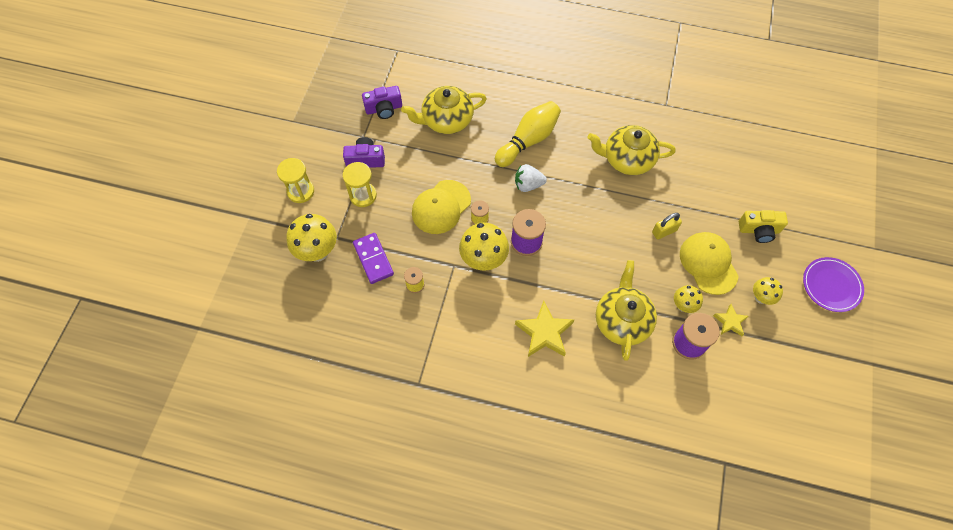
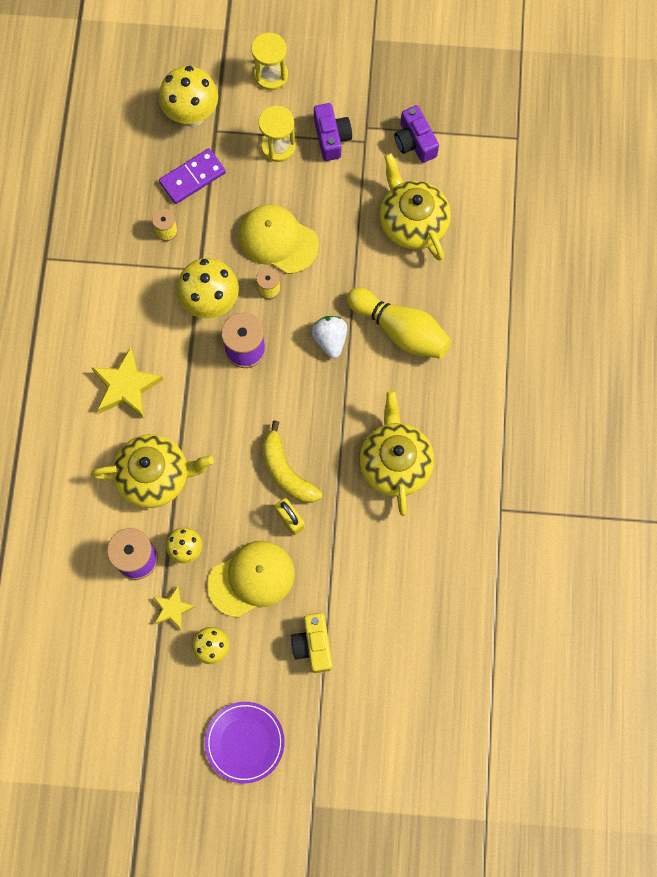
camera: 80 degrees right, 10 degrees up
none -> yellow banana [262,420,323,503]

